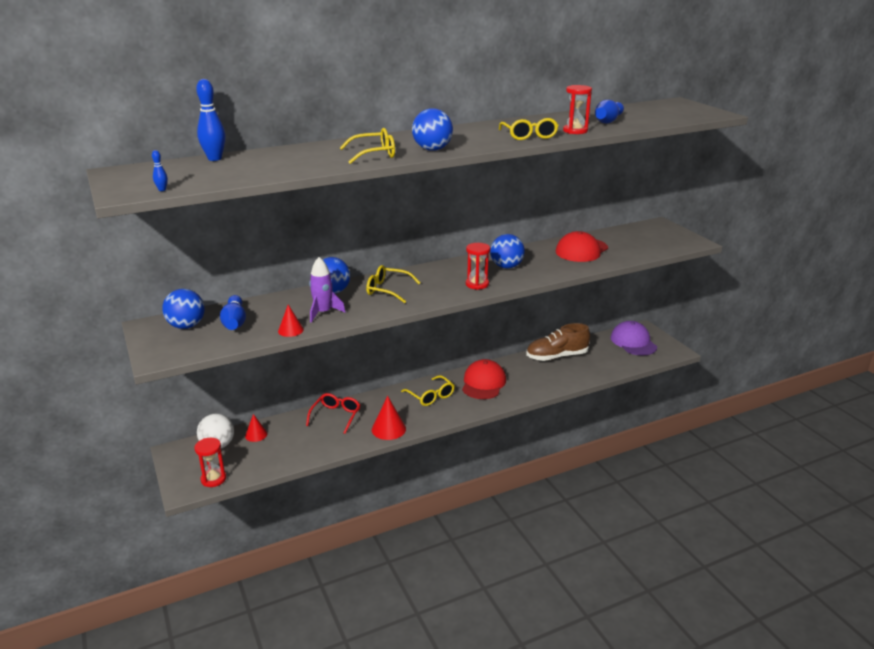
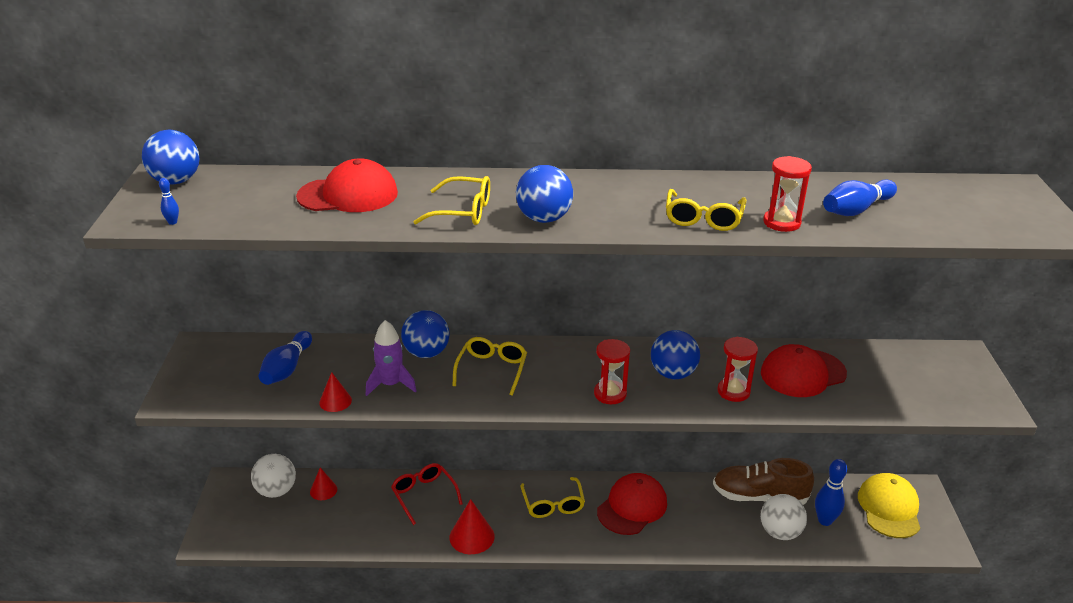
camera: 25 degrees right, 5 degrees up
blue ball [162,289,205,329] -> blue ball moved to [142,130,200,185]
red hourglass [194,438,226,487] -> red hourglass moved to [717,337,758,402]
blue bowling pin [196,79,225,161] -> blue bowling pin moved to [815,459,847,526]
red glasses [306,393,360,434] -> red glasses turned 75 degrees counterclockwise [391,463,463,525]
yellow glasses [366,265,420,303] -> yellow glasses turned 60 degrees clockwise [452,337,527,396]
purple cap [610,321,657,356] -> yellow cap [858,473,920,538]
none -> red cap [296,159,398,212]
none -> white ball [761,494,807,540]

